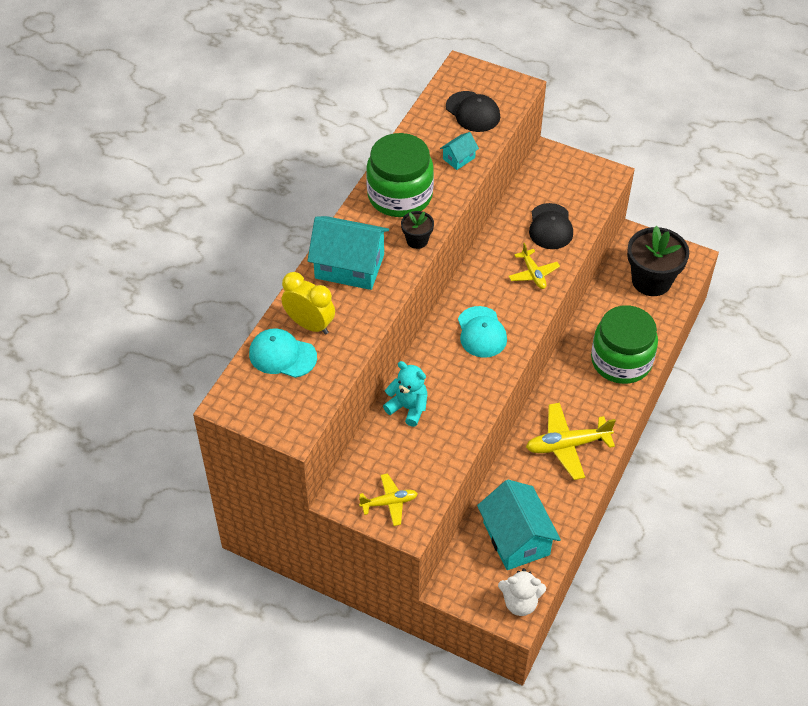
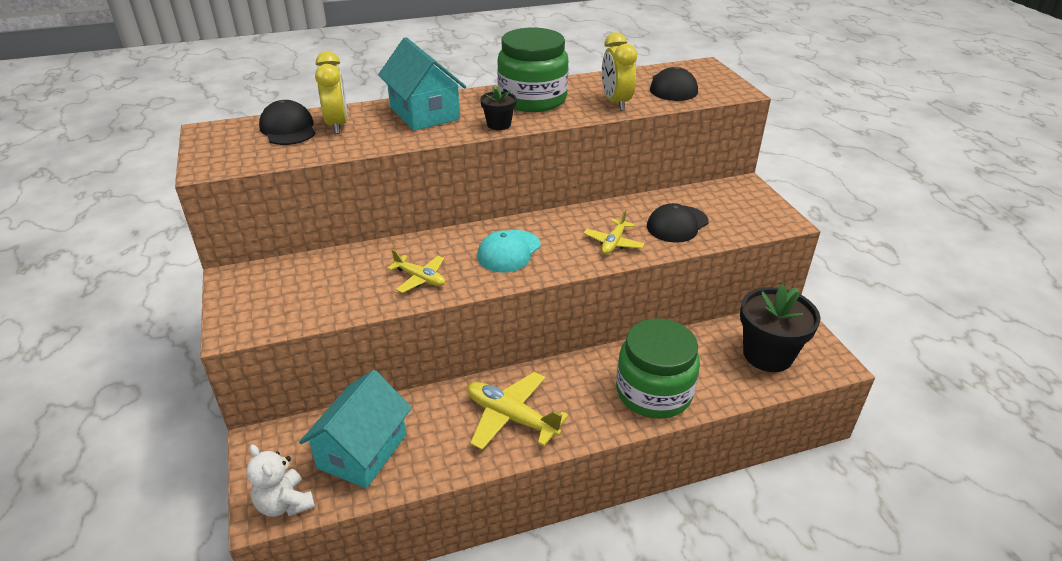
camera: 45 degrees right, 15 degrees down
turquoise cap [249,328,317,378] -> black cap [259,100,316,145]
yellow plane [359,473,418,526] -> yellow plane moved to [387,249,445,293]
turquoise teddy bear [383,361,427,427] -> none
turquoise house [440,132,479,170] -> yellow clock [602,32,637,111]

